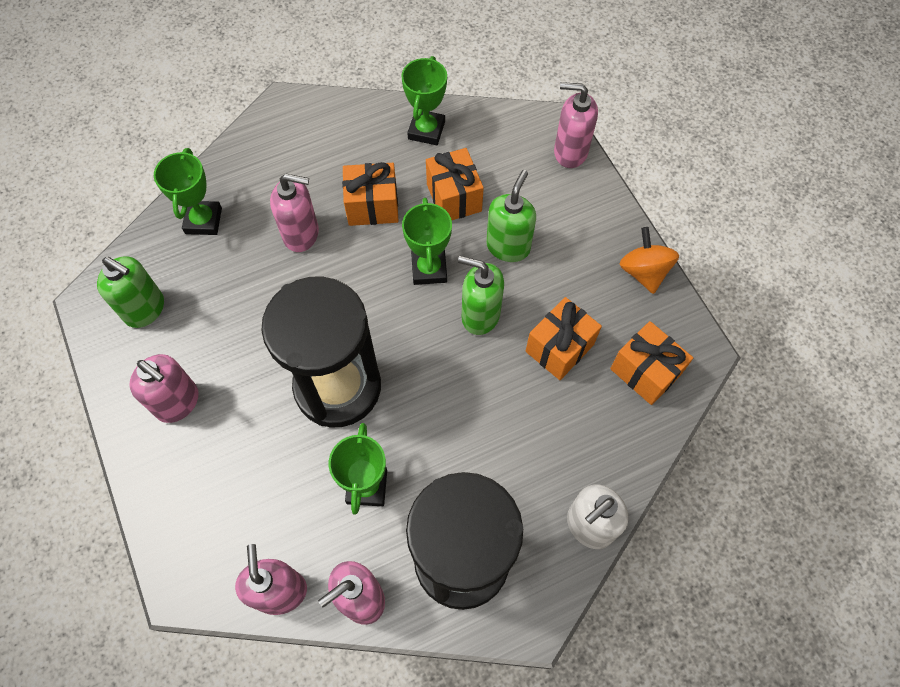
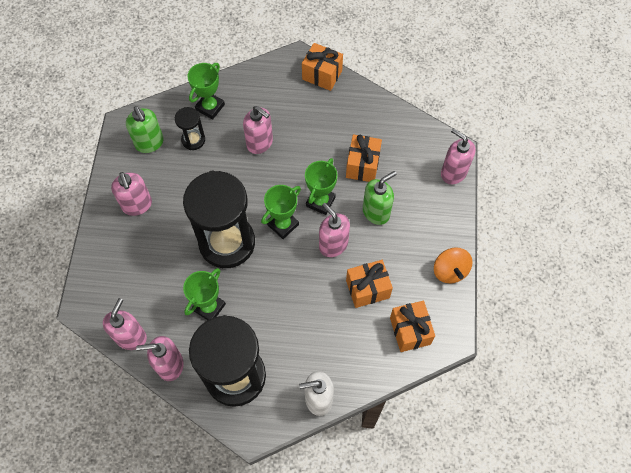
camera: 30 degrees right, 0 degrees up
orange gift [342,162,399,226] -> orange gift moved to [302,43,343,91]
green trophy [401,56,447,145] -> green trophy moved to [261,185,301,239]
green soap dispenser [458,256,504,335] -> pink soap dispenser [319,203,350,257]
orange spinning top [620,227,679,294] -> orange spinning top turned 150 degrees clockwise [434,247,473,283]
none -> black hourglass [175,107,205,150]

